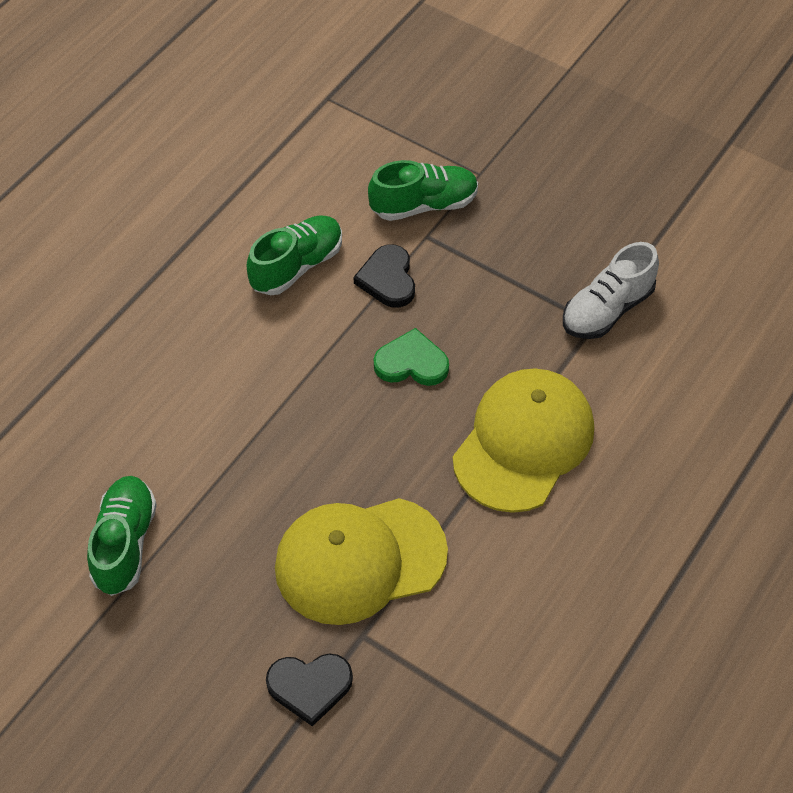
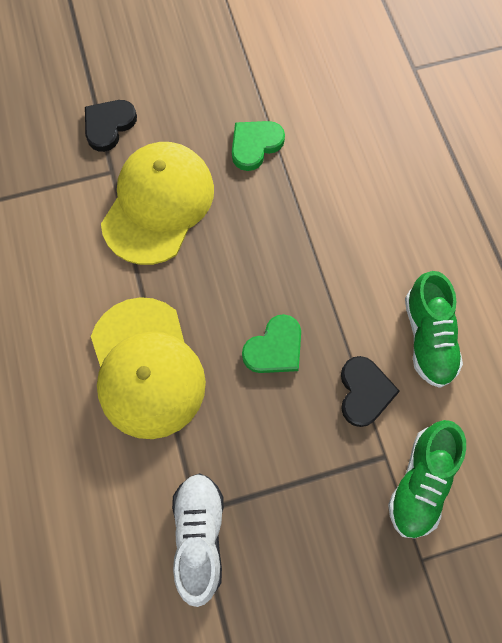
camera: 130 degrees right, 15 degrees up
green shoe [87,476,157,596] -> none
black heart [354,244,415,308] -> black heart turned 60 degrees clockwise [341,356,400,427]
none -> green heart [232,121,285,171]

